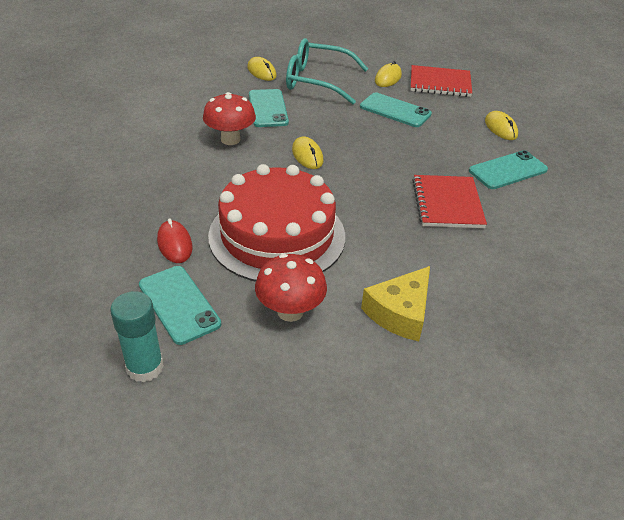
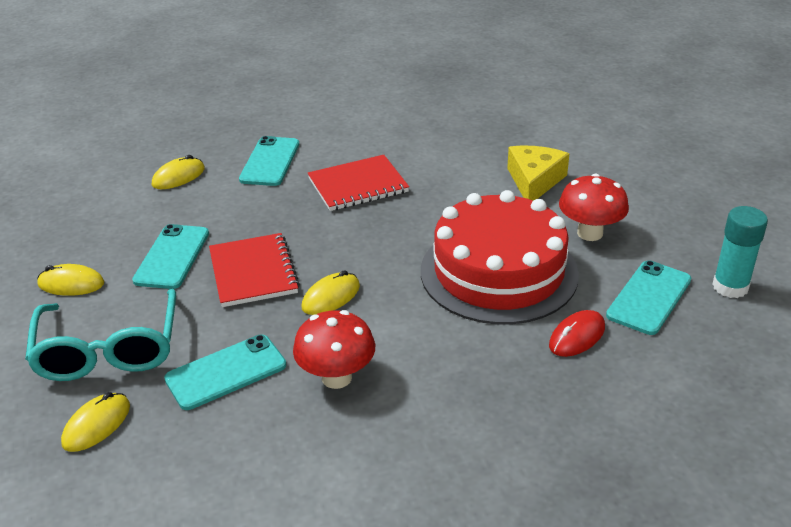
camera: 110 degrees left, 5 degrees down
yellow cheese [361,266,430,341] -> yellow cheese turned 90 degrees counterclockwise [507,146,569,201]
red notebook [411,65,472,97] -> red notebook moved to [209,233,300,307]
turquoise phone [469,150,548,189] -> turquoise phone turned 60 degrees clockwise [239,136,299,186]

